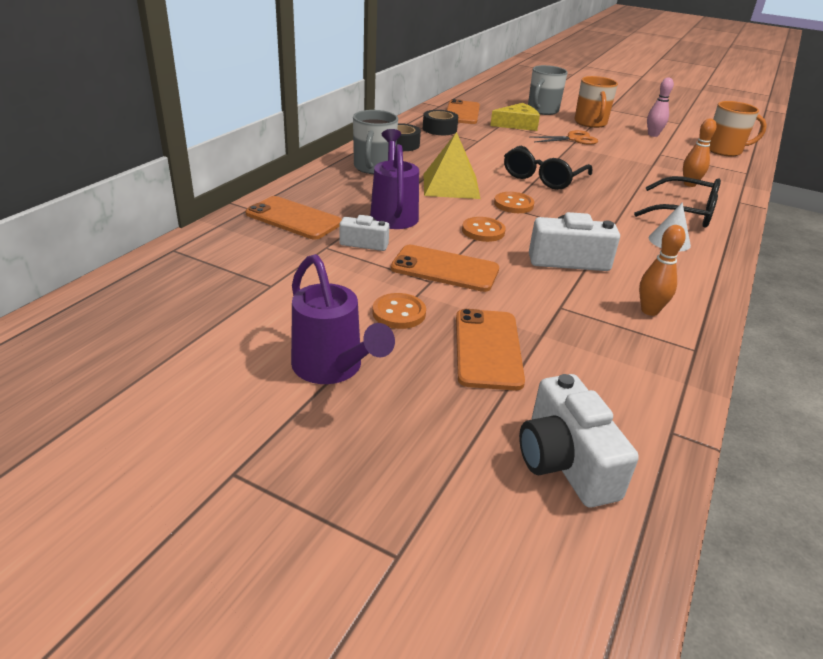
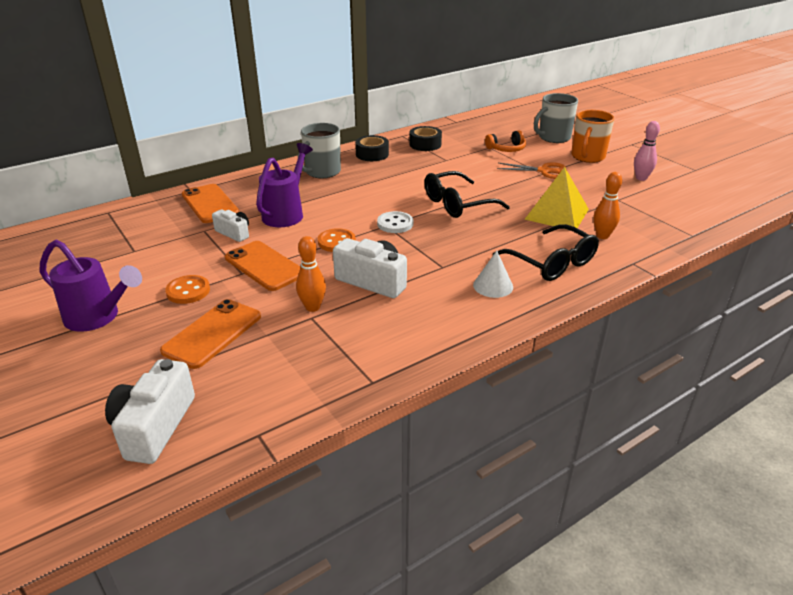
camera: 30 degrees right, 0 degrees up
purple watering can [291,254,395,384] -> purple watering can turned 60 degrees counterclockwise [40,240,142,332]
yellow pyramid [423,132,480,199] -> yellow pyramid moved to [525,167,589,228]
orange phone [447,99,480,124] -> none
yellow cheese [490,103,540,131] -> orange headphones [485,130,526,152]
orange button [494,192,534,213] -> white button [377,211,413,233]
orange bowling pin [639,225,686,316] -> orange bowling pin moved to [296,236,326,312]
orange mug [709,101,767,157] -> none

